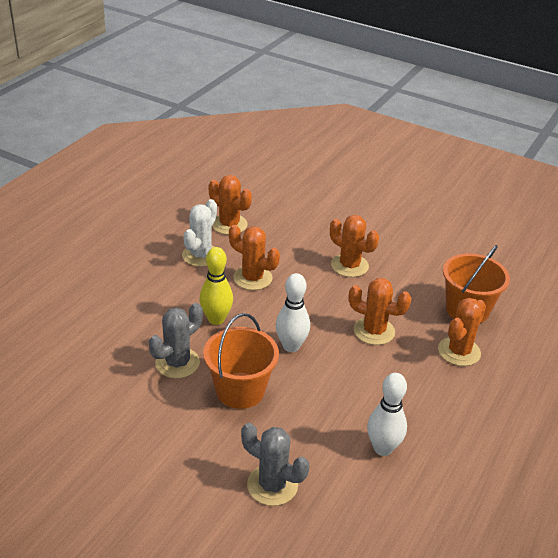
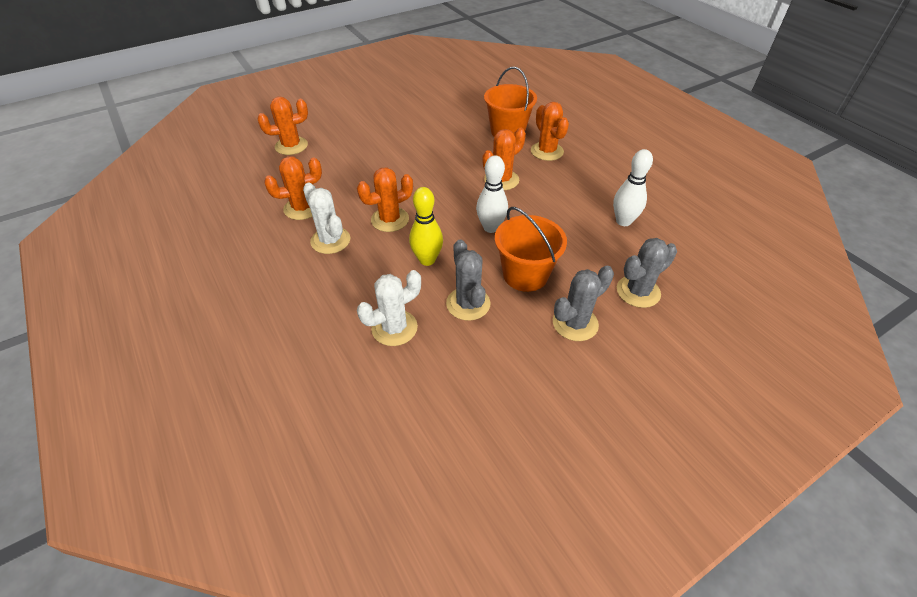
camera: 60 degrees left, 10 degrees up
orange cactus [330,215,379,277] -> orange cactus moved to [257,97,308,155]
none -> white cactus [357,270,421,346]
none -> grey cactus [553,265,614,341]

